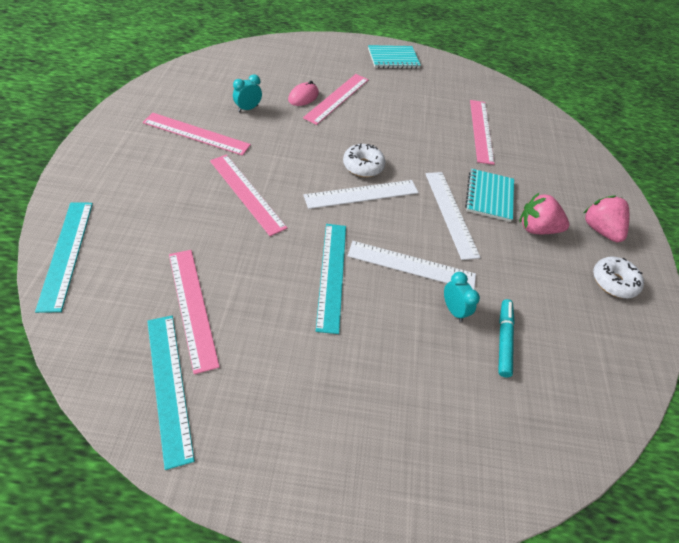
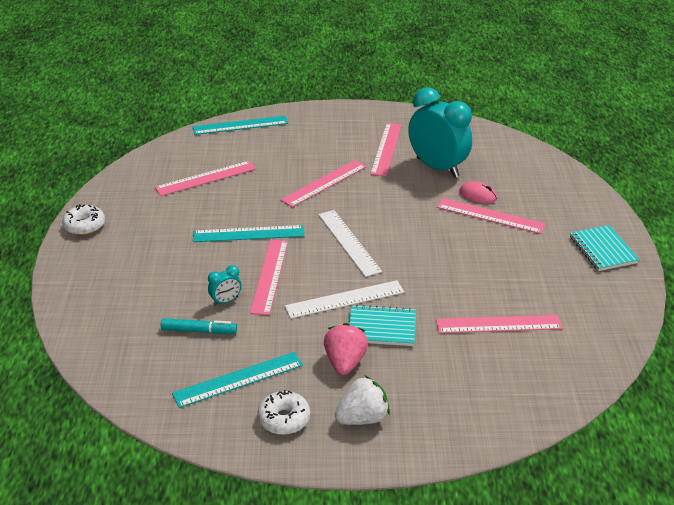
camera: 90 degrees right, 15 degrees down
turquoise ruler [147,316,195,470] -> turquoise ruler moved to [172,352,303,408]
turquoise clock [233,74,262,112] -> turquoise clock [408,87,472,178], size x2.40
white donut [343,143,385,177] -> white donut moved to [62,204,105,235]
white ruler [348,241,476,290] -> pink ruler [250,239,288,315]
pink strawberry [584,195,629,242] -> white strawberry [335,376,390,425]

